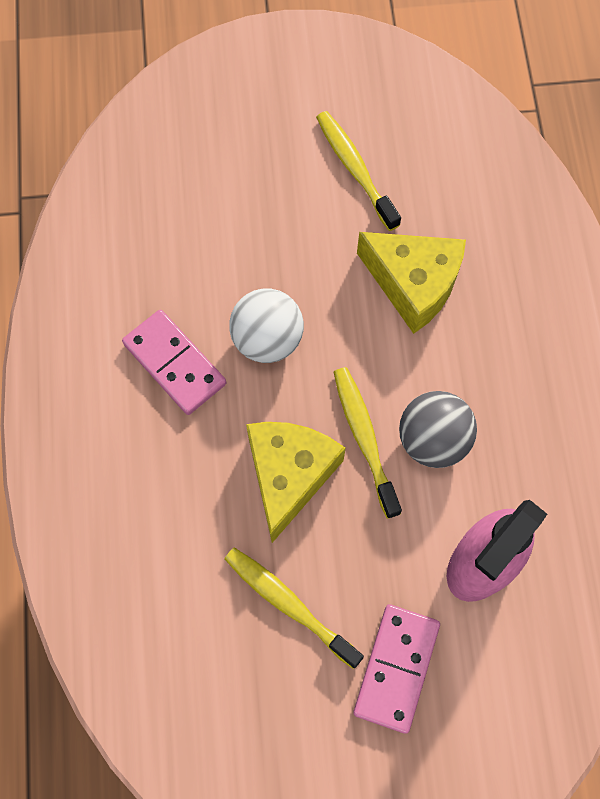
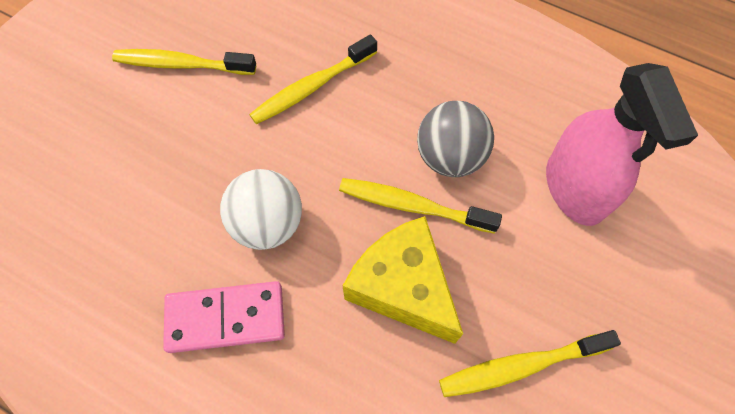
camera: 55 degrees left, 5 degrees down
pink domino [353,604,440,734] -> none
yellow cheese [357,232,466,334] -> yellow toothbrush [249,35,377,124]

